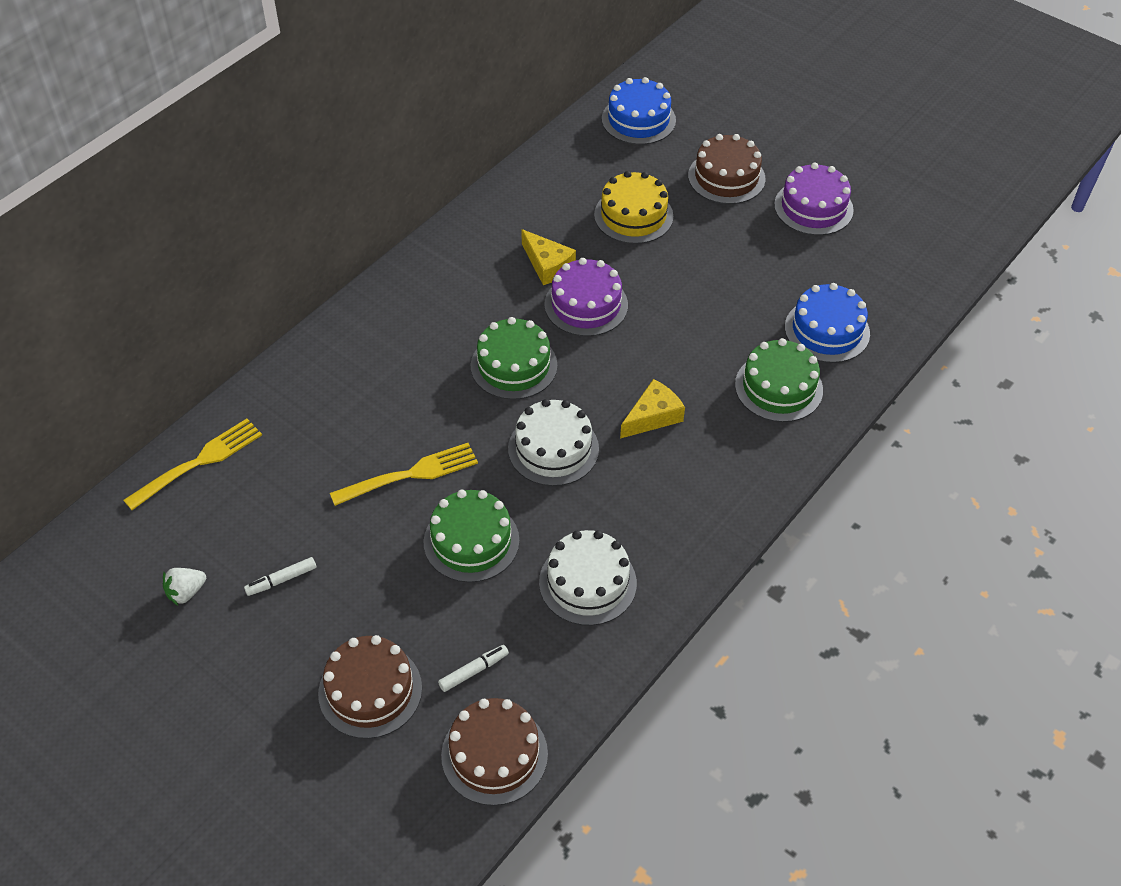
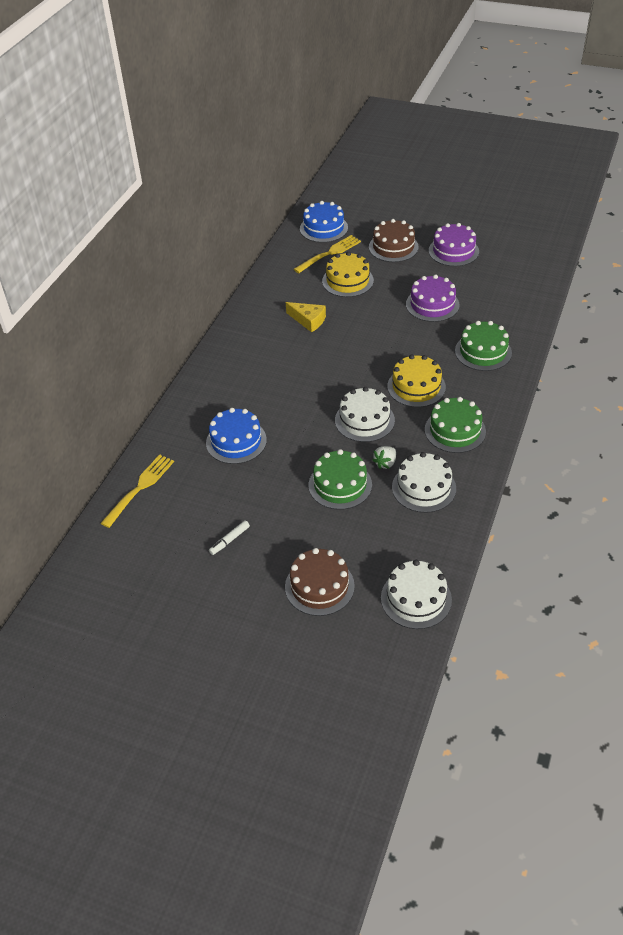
camera: 15 degrees left, 5 degrees down
white strawberry [163,568,206,605] -> white strawberry moved to [372,446,396,469]
yellow fork [330,443,478,506] -> yellow fork moved to [294,235,361,273]
white marker [438,645,509,692] -> none
brown cake [441,698,548,806] -> white cake [381,560,452,629]
green cake [471,317,557,400] -> green cake moved to [425,397,486,453]
purple cake [544,258,628,336] -> purple cake moved to [406,275,459,322]
yellow cheese [620,379,685,439] -> yellow cake [387,355,446,407]
blue cake [785,283,870,363] -> blue cake moved to [206,408,267,464]

